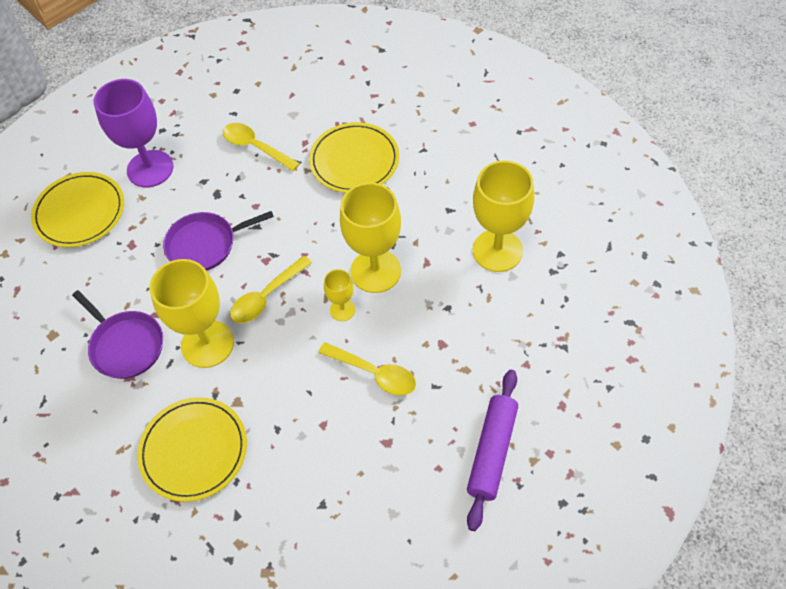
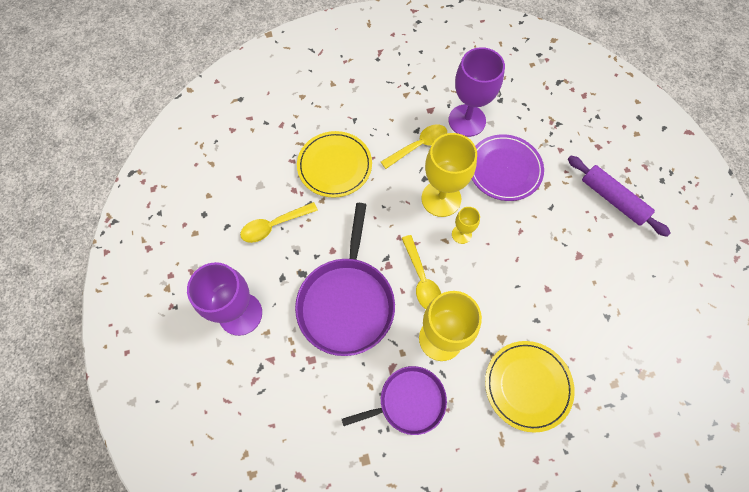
camera: 65 degrees left, 10 degrees up
yellow plate [31,172,124,247] -> none
purple pan [163,211,274,271] -> purple pan [295,203,395,356], size x1.59
yellow spoon [318,342,416,396] -> yellow spoon moved to [381,124,447,169]
yellow goblet [473,161,534,272] -> purple goblet [449,47,505,137]
none -> purple plate [472,134,544,201]

